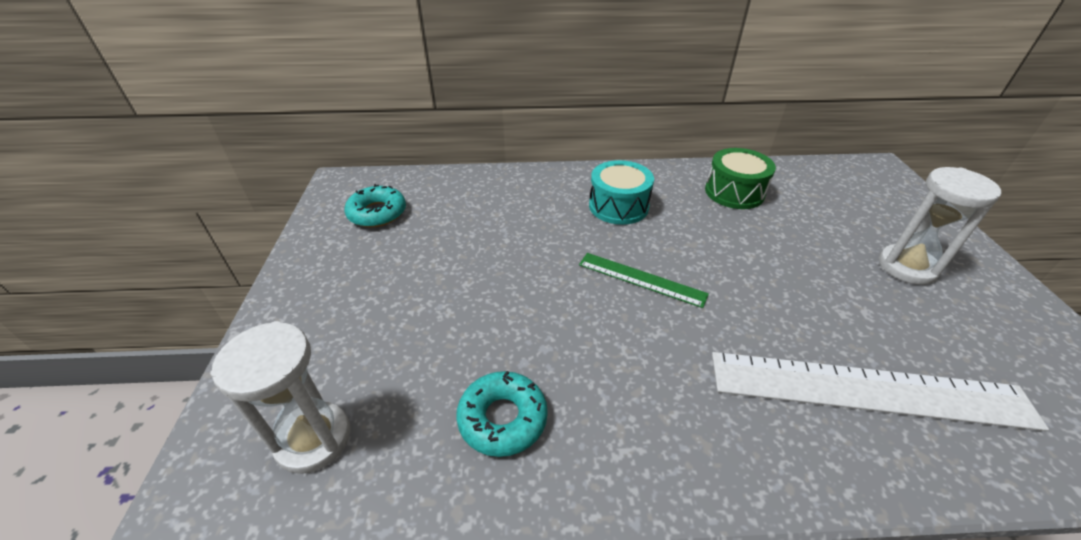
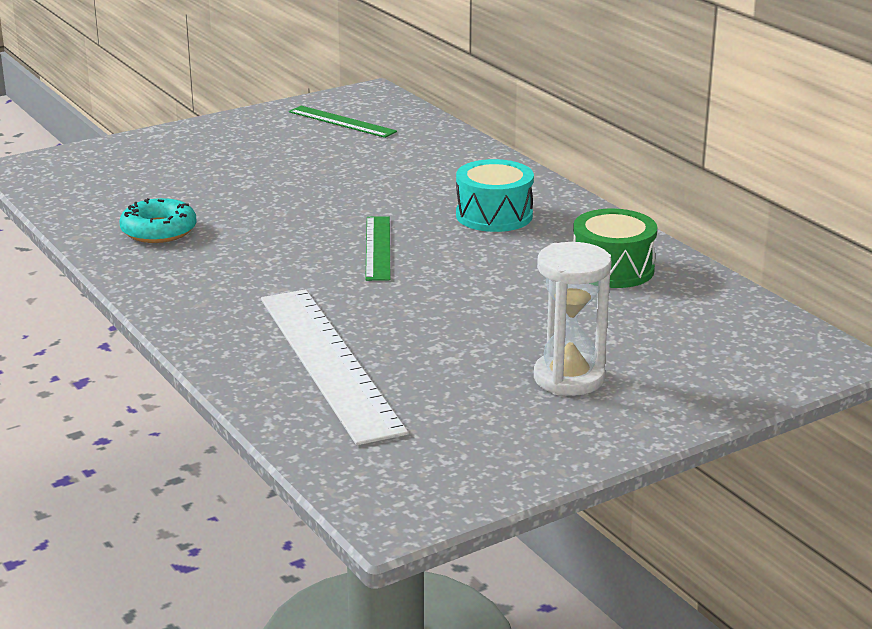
camera: 60 degrees right, 15 degrees down
white hourglass [210,321,351,474] -> none
turquoise donut [344,184,406,227] -> green ruler [289,106,397,138]

